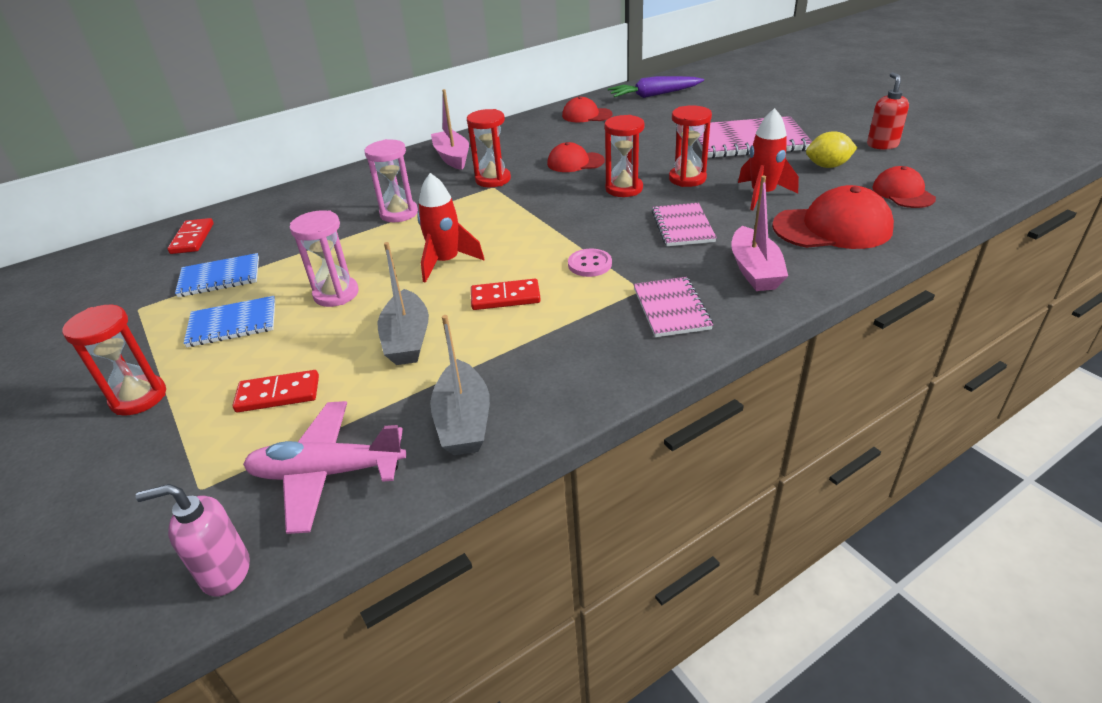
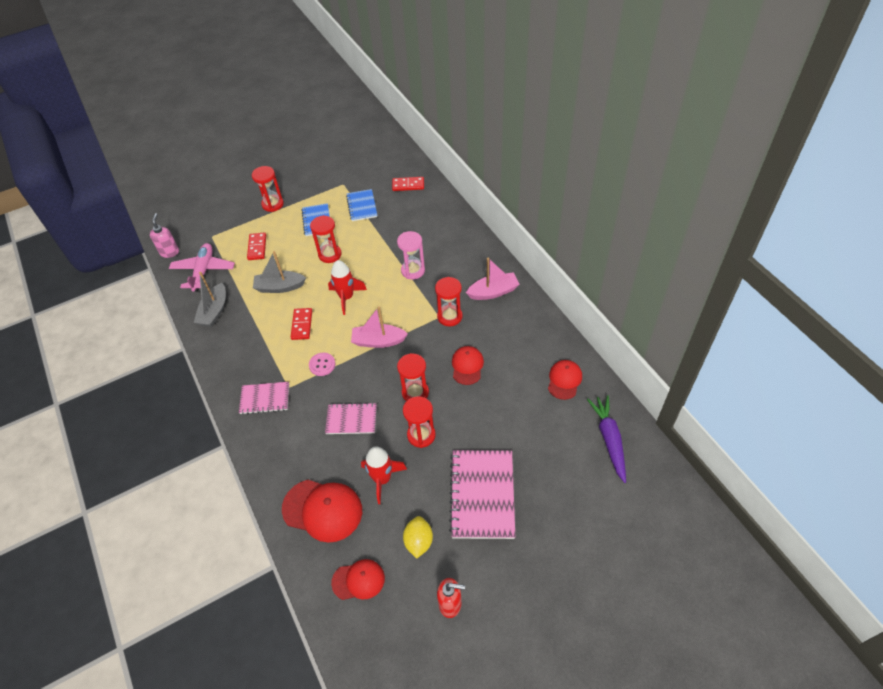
camera: 95 degrees right, 15 degrees up
pink hourglass [290,210,359,307] -> red hourglass [310,215,342,263]
grey boat [430,315,490,455] -> grey boat turned 75 degrees counterclockwise [194,272,226,327]
pink boat [731,175,788,291] -> pink boat moved to [351,306,408,348]
red cap [772,185,894,249] -> red cap turned 75 degrees counterclockwise [282,480,362,543]

